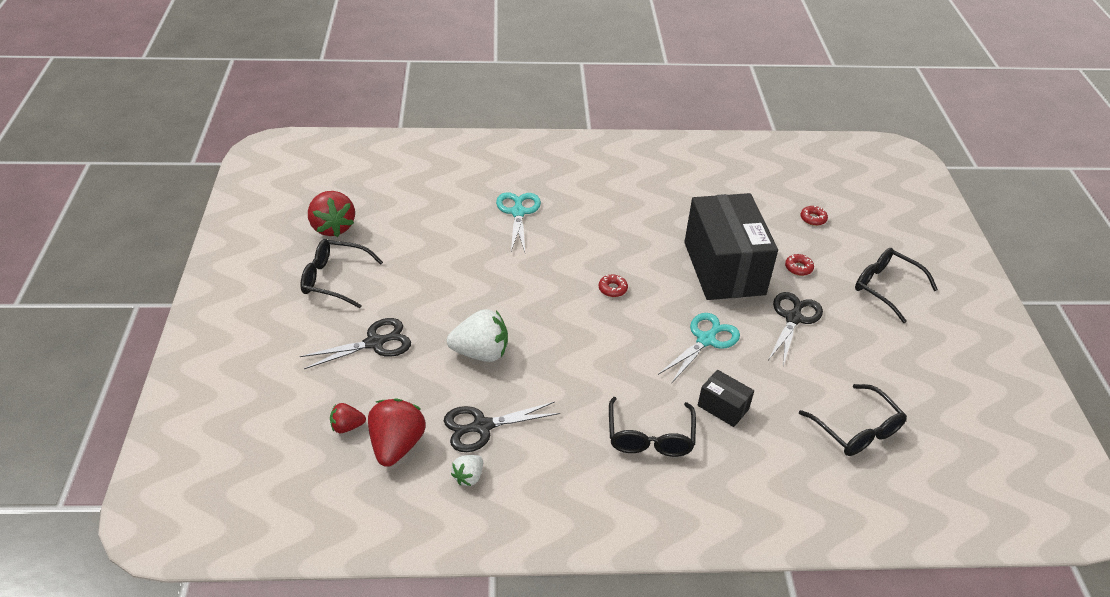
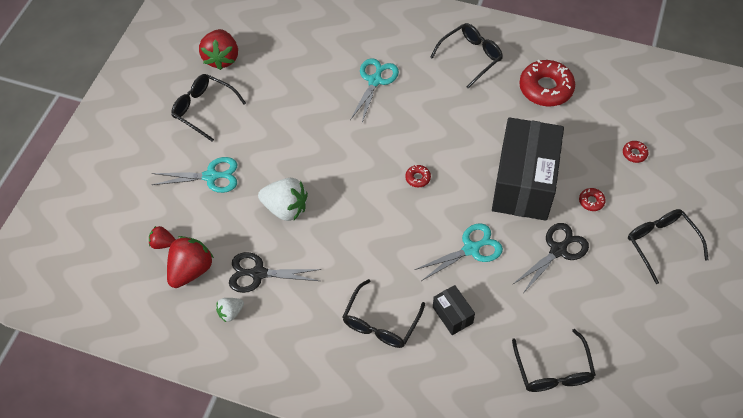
camera: 25 degrees right, 15 degrees up
black scissors [300,318,411,369] -> turquoise scissors [152,157,238,193]
none -> black glasses [430,23,503,89]
none -> red donut [519,60,575,106]

